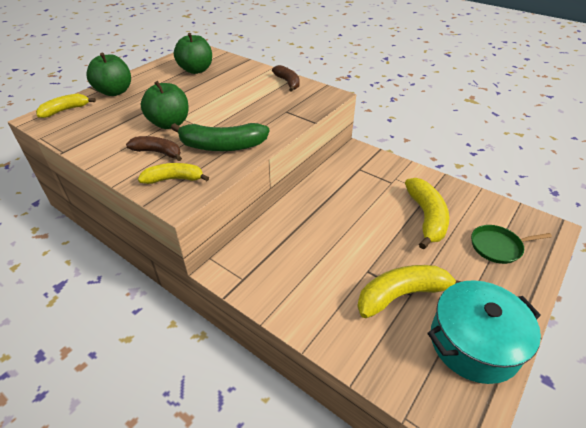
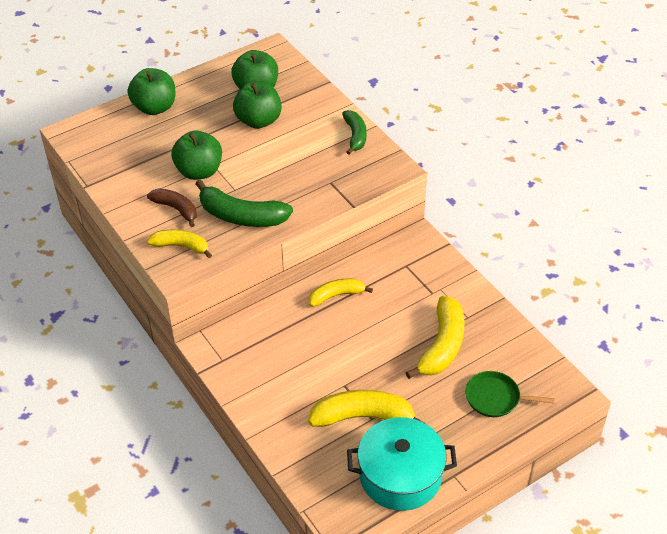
camera: 20 degrees right, 5 degrees up
yellow banana [36,94,96,118] -> yellow banana moved to [309,279,373,307]
brown banana [272,65,300,92] -> green banana [342,110,367,155]
none -> green apple [233,81,282,129]

